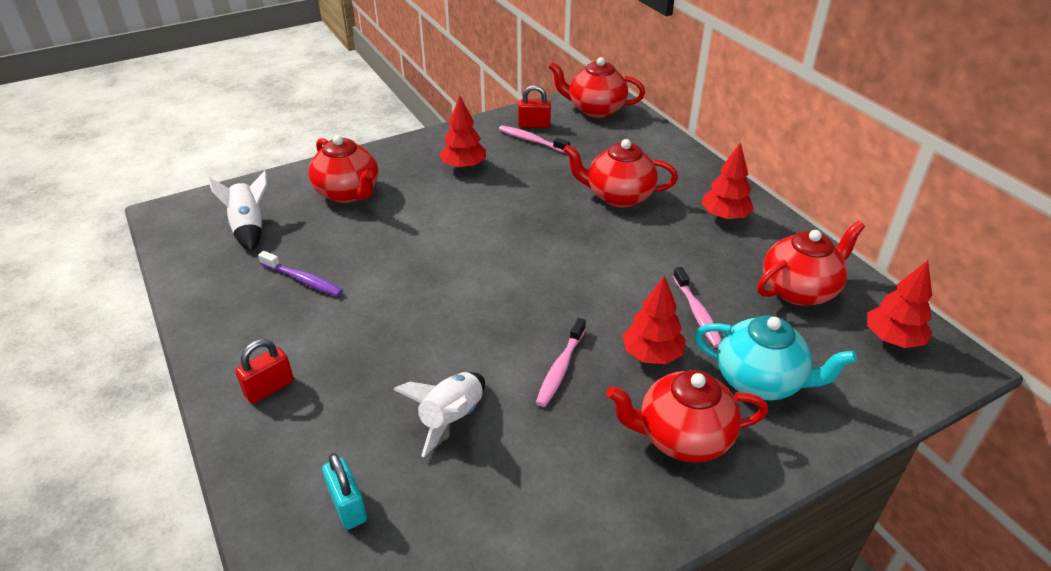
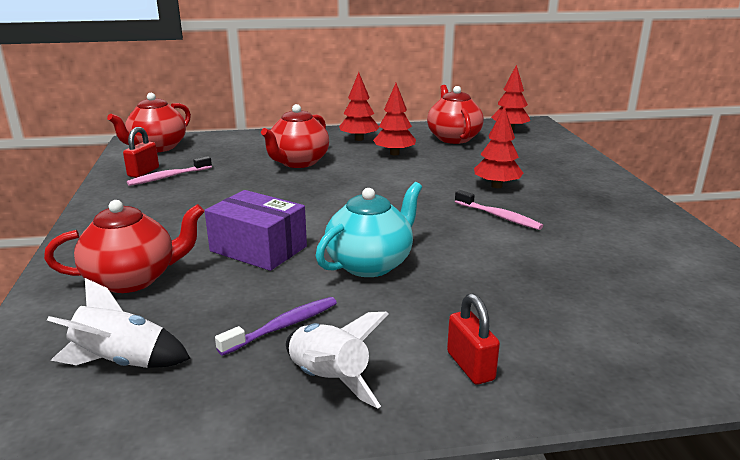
camera: 70 degrees left, 15 degrees down
turquoise padlock [322,453,367,529] -> none
white rocket [393,372,485,457] -> white rocket moved to [286,312,389,409]
red tree [439,96,486,170] -> red tree moved to [373,83,416,156]
red teapot [607,370,768,463] -> none
pink toothbrush [673,267,721,348] -> none
turquoise teapot [694,315,857,400] -> turquoise teapot moved to [316,182,422,277]
none -> purple box [205,190,307,271]

